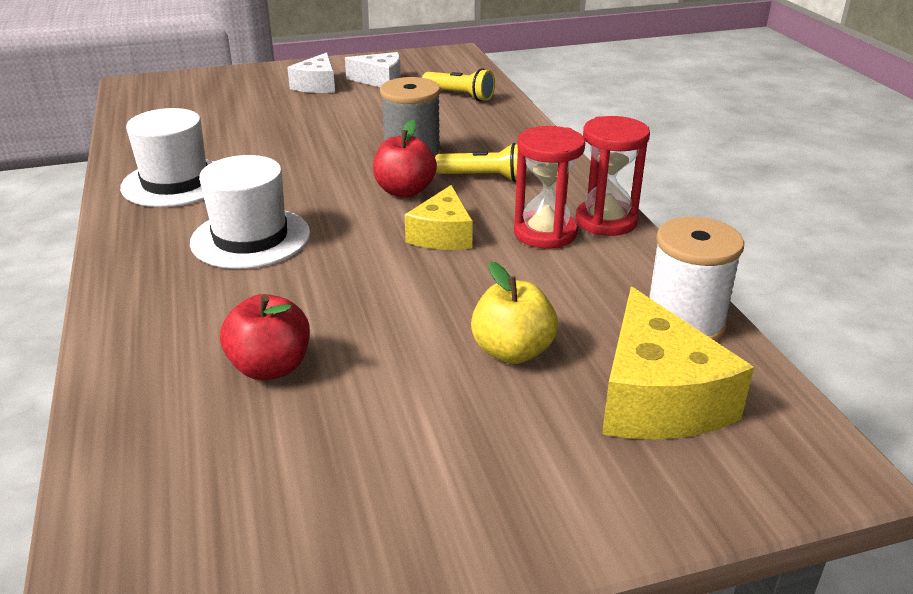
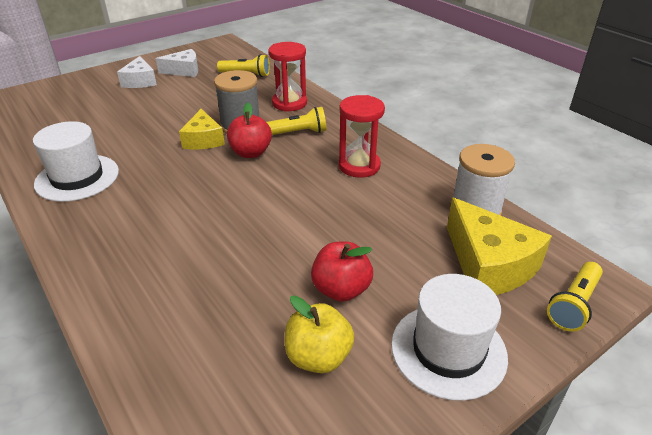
camera: 20 degrees left, 5 degrees up
white hat [190,155,310,269] -> white hat moved to [391,274,508,401]
red apple [220,294,310,380] -> red apple moved to [311,241,373,302]
yellow cheese [405,185,473,250] -> yellow cheese moved to [179,109,225,149]
yellow apple [471,261,558,364] -> yellow apple moved to [285,296,354,373]
red hourglass [576,116,650,236] -> red hourglass moved to [268,42,307,112]
none -> yellow flashlight [547,262,603,332]

